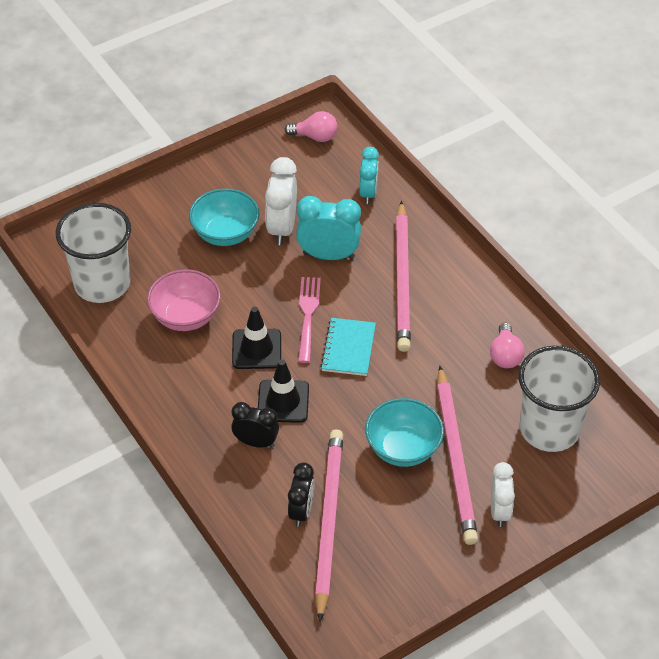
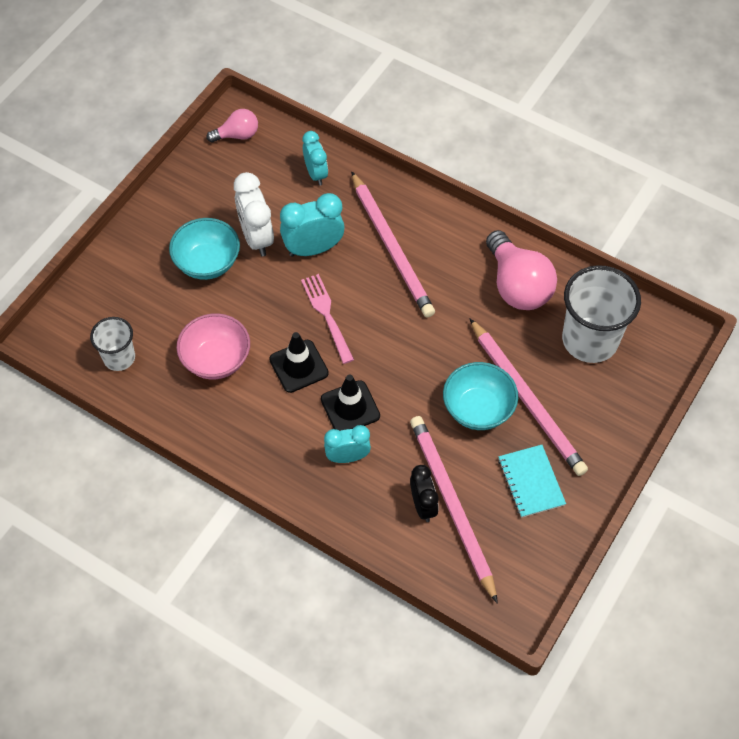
camera: 25 degrees left, 10 degrees up
white cup [56,203,131,303] -> white cup [90,317,135,371], size x0.56
black clock [231,402,279,448] -> turquoise clock [324,425,371,463]
turquoise notebook [321,318,376,376] -> turquoise notebook moved to [498,445,566,518]
pink light bulb [490,322,525,368] -> pink light bulb [486,230,557,310], size x1.82
white clock [491,462,515,527] -> none

